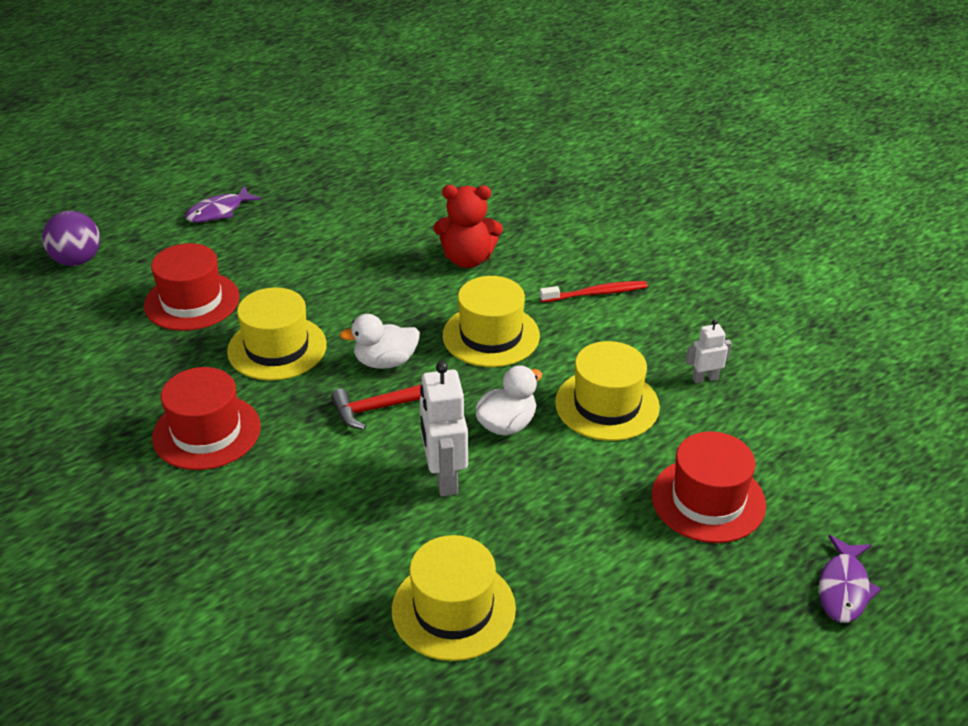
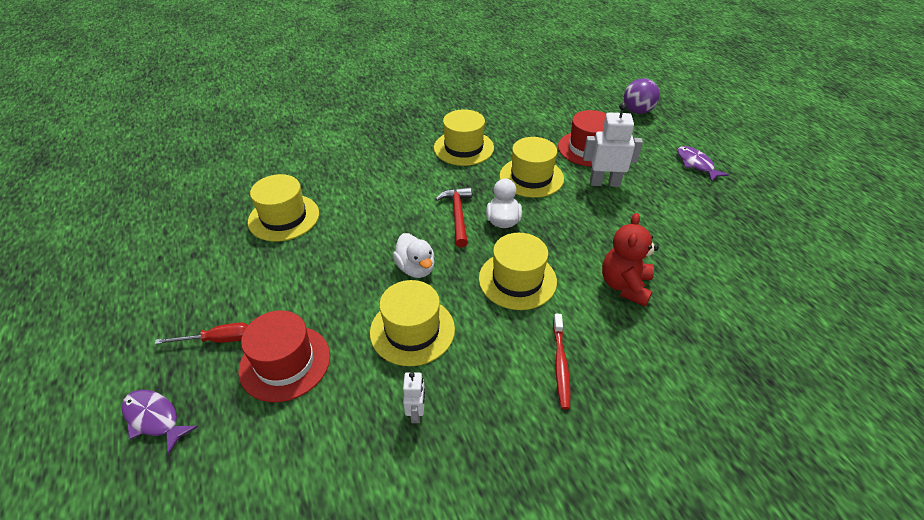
camera: 105 degrees right, 5 degrees up
red hat [152,367,261,470] -> yellow hat [434,109,494,166]
white robot [420,362,468,496] -> white robot moved to [583,103,643,187]
none -> red screwdriver [155,323,248,344]

